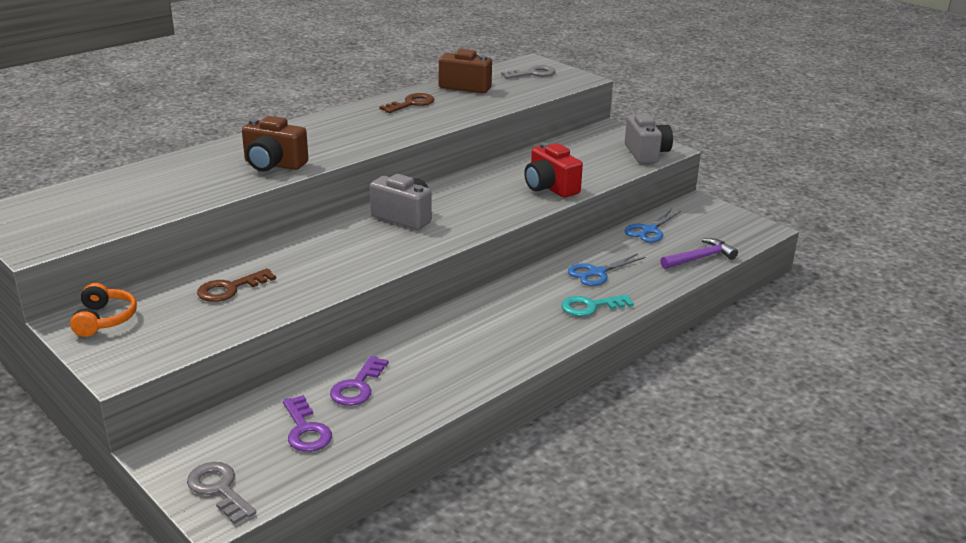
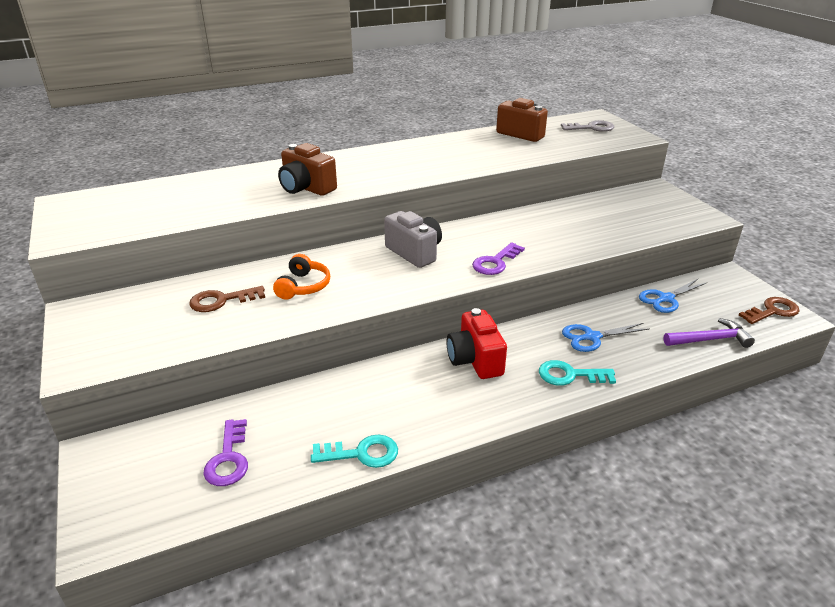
camera: 20 degrees right, 5 degrees up
orange headphones [70,283,137,337] -> orange headphones moved to [273,254,330,300]
grey key [187,462,256,524] -> none
purple key [330,356,389,406] -> purple key moved to [472,242,525,275]
brown key [380,93,434,113] -> brown key moved to [739,297,799,324]
red camera [524,142,583,198] -> red camera moved to [446,308,507,379]
grey camera [625,114,673,164] -> none
none -> turquoise key [311,435,398,468]

